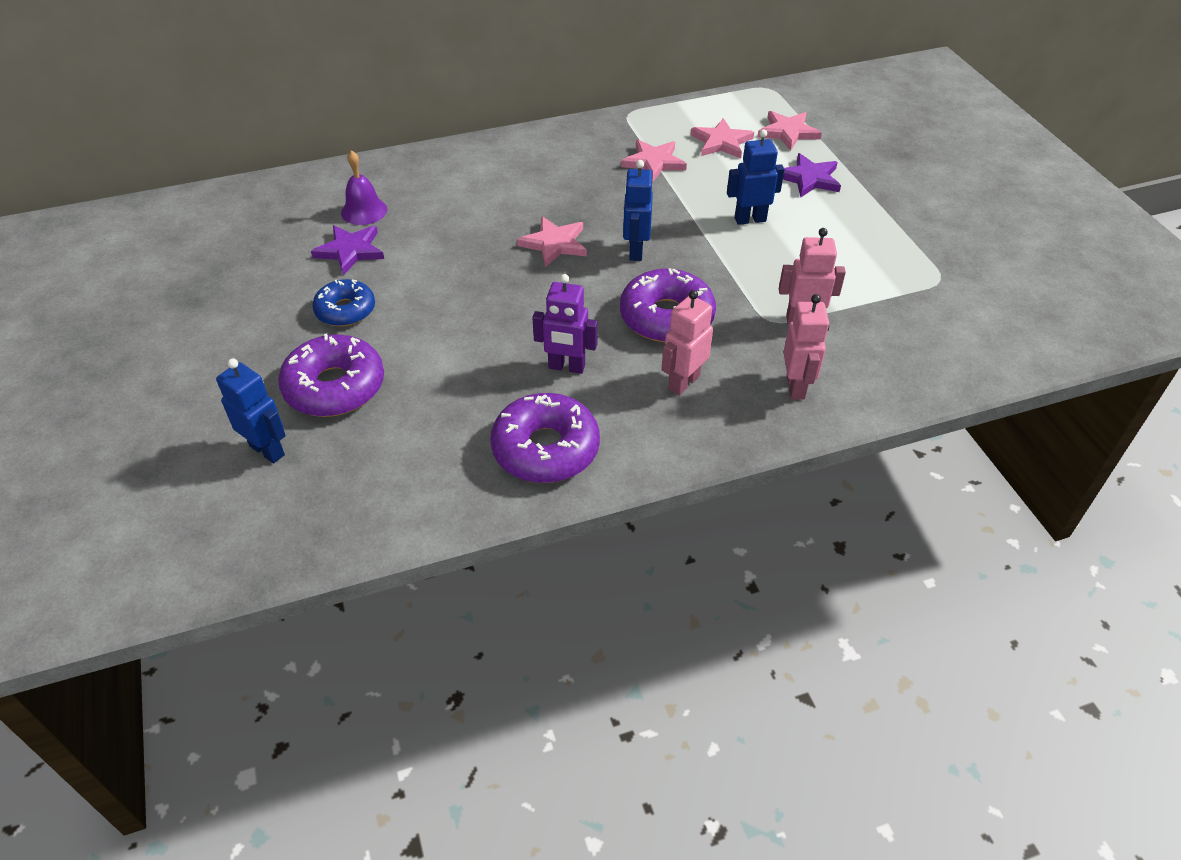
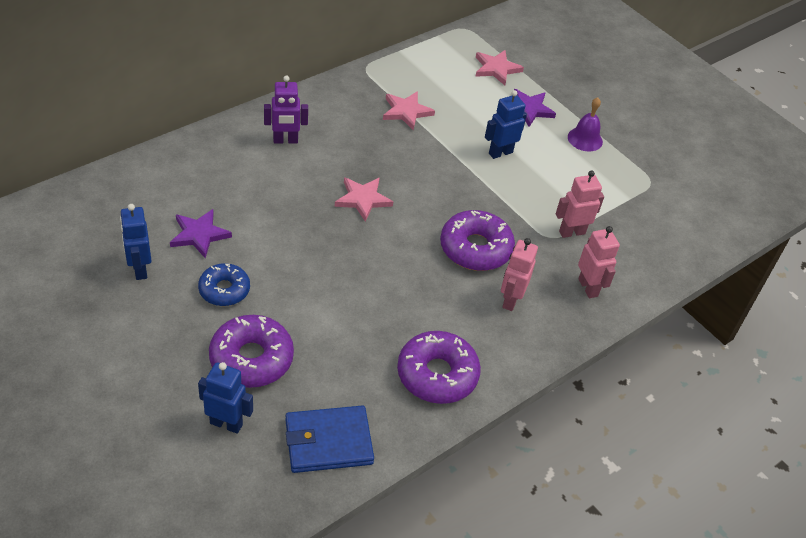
camera: 25 degrees left, 0 degrees up
purple bell [341,150,387,225] -> purple bell moved to [568,98,603,152]
purple robot [532,274,598,374] -> purple robot moved to [264,75,308,144]
blue robot [623,160,653,261] -> blue robot moved to [120,204,152,280]
pink star [691,118,754,159] -> none
none -> blue wallet [285,405,374,473]

